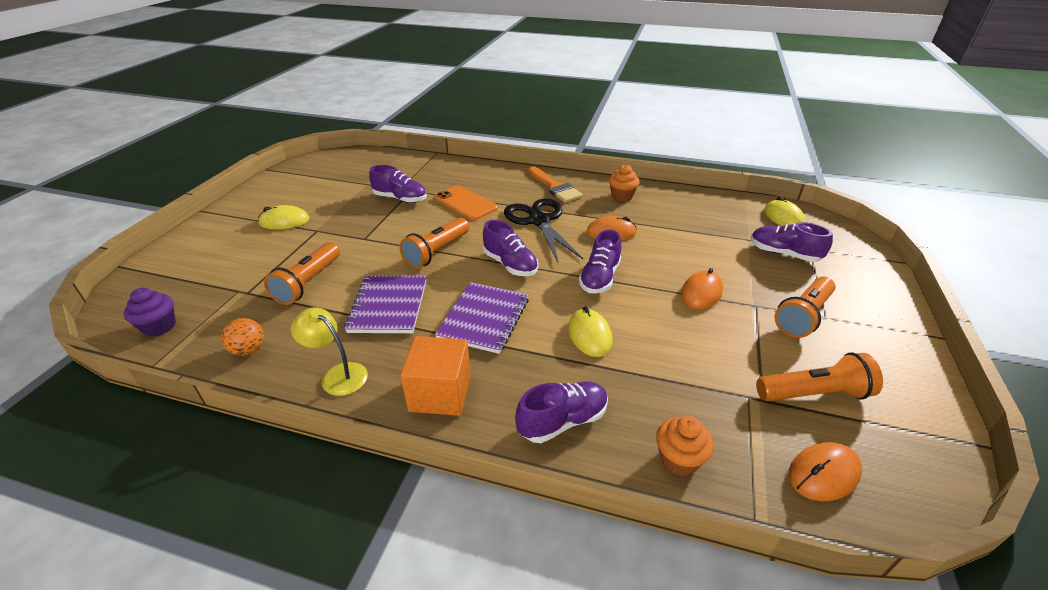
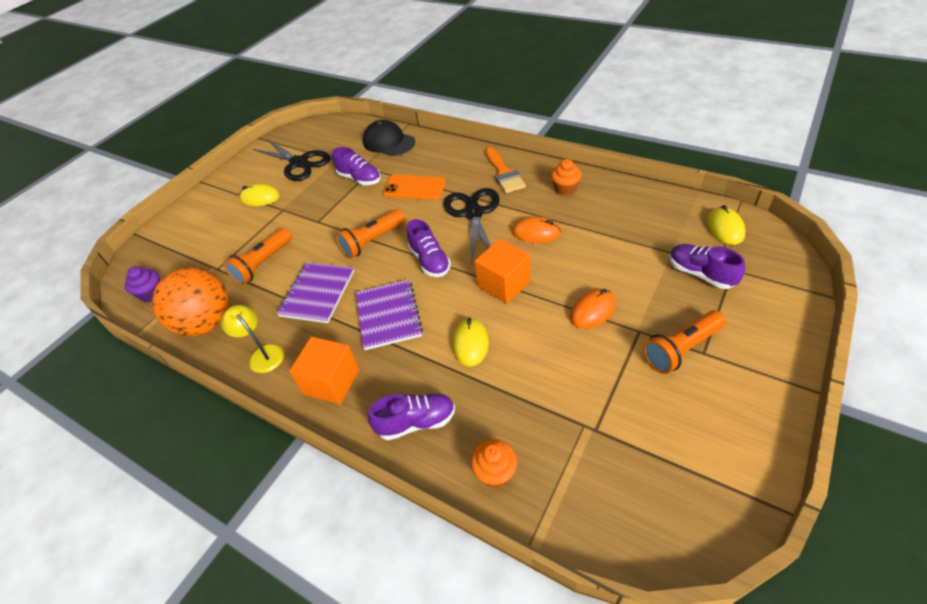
camera: 20 degrees right, 10 degrees up
orange ball [222,318,264,356] -> orange ball [152,267,229,336], size x2.28
orange phone [434,185,498,220] -> orange phone turned 45 degrees counterclockwise [383,175,446,200]
purple notebook [435,282,529,354] -> purple notebook turned 45 degrees counterclockwise [356,279,423,350]
purple shoe [579,229,621,293] -> orange cube [475,239,531,304]
orange flashlight [756,353,883,401] -> none
orange mouse [788,442,862,501] -> none
none -> black scissors [253,139,330,181]
none -> black cap [363,120,415,156]

